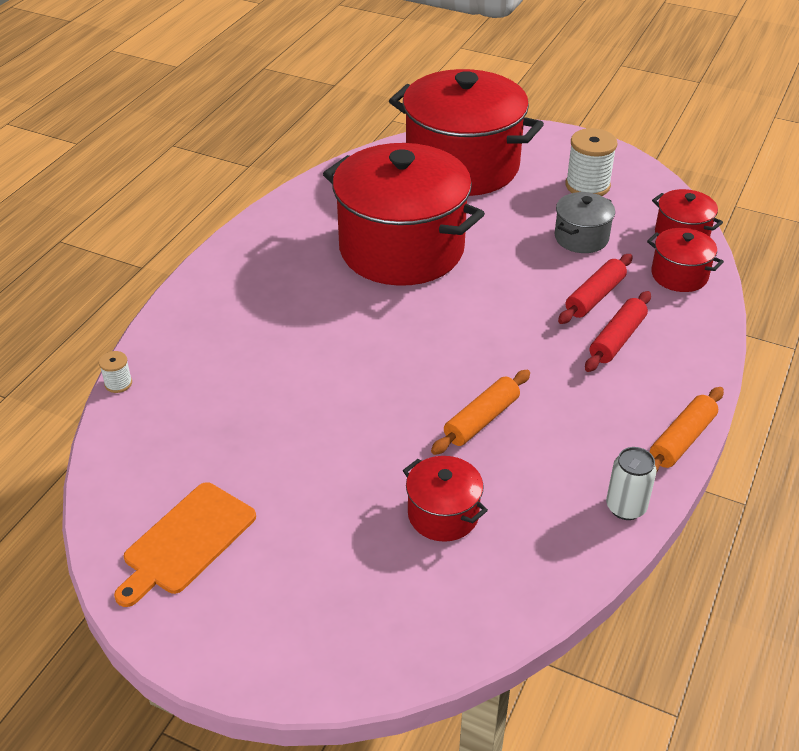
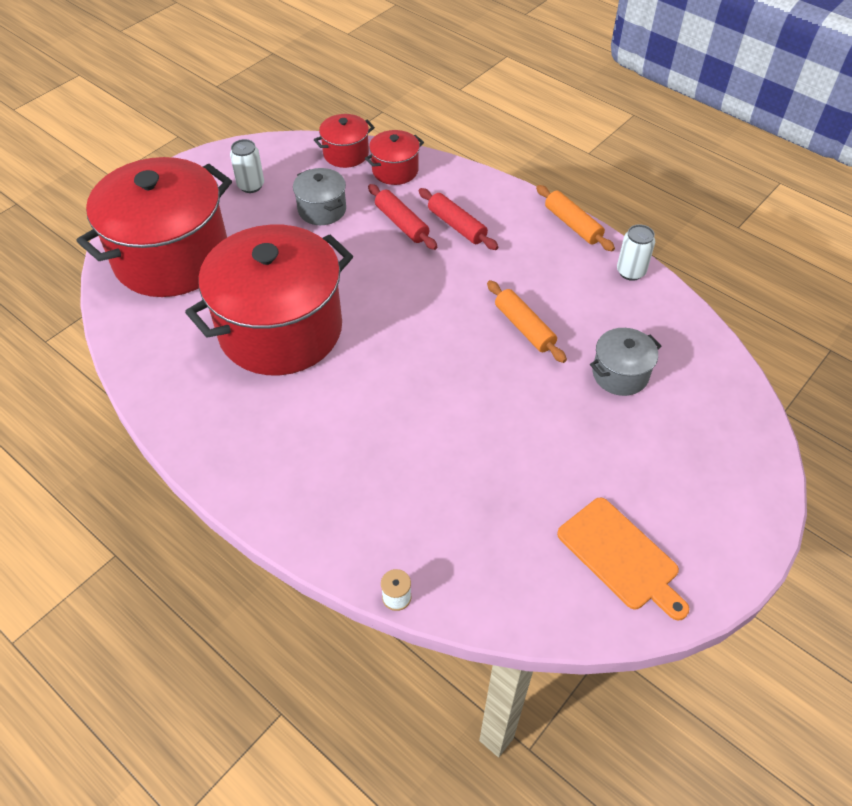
camera: 75 degrees left, 10 degrees up
red pot [403,456,488,542] -> grey pot [590,328,661,396]
white spool [565,128,617,196] -> white can [230,139,264,193]

